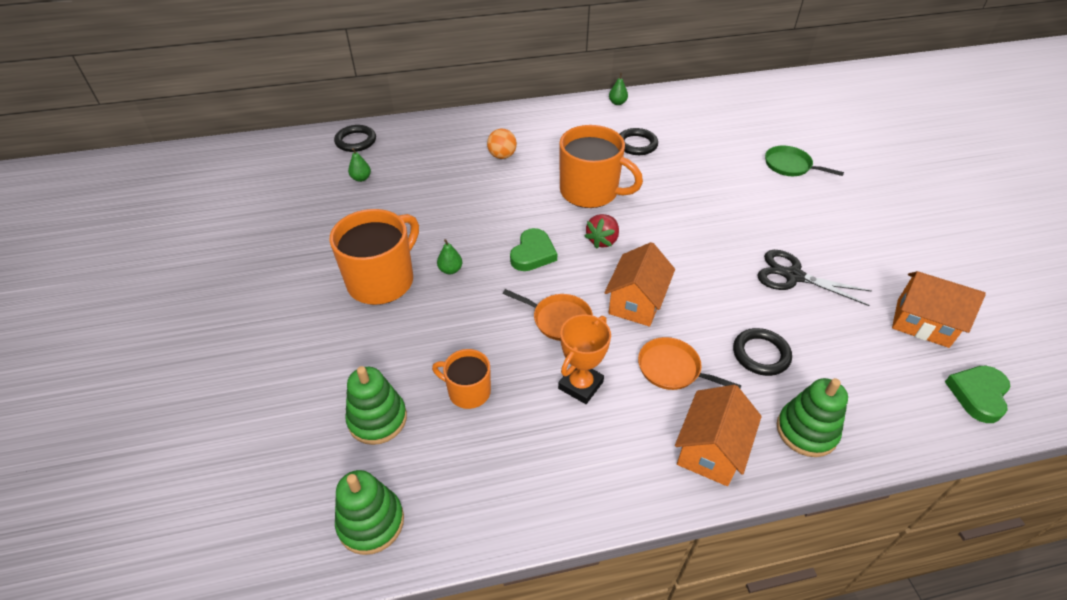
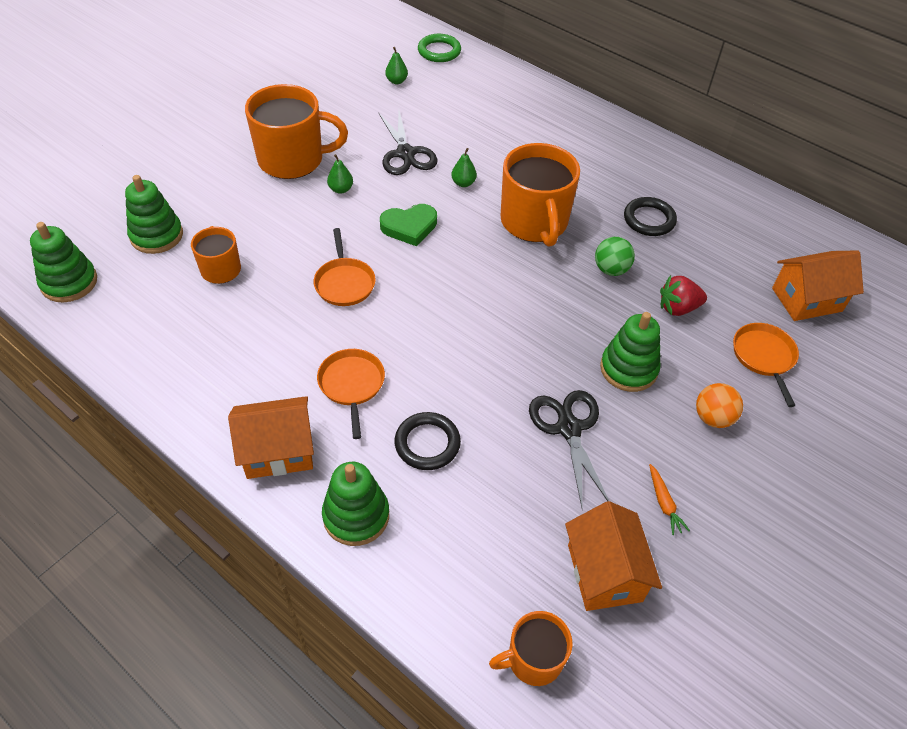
camera: 50 degrees right, 5 degrees up
black ring [334,125,376,152] -> green ring [418,34,461,62]
orange ball [487,129,517,159] -> orange ball moved to [696,383,743,428]
orange trophy [558,314,611,404] -> none
red strawberry [584,214,619,249] -> red strawberry moved to [660,275,707,316]
orange house [604,242,675,327] -> orange house moved to [772,250,864,321]
green pear [609,73,628,105] -> green pear moved to [451,148,477,187]
green pan [765,146,844,176] -> orange pan [733,323,799,407]
green heart [945,366,1010,423] -> orange mug [489,611,573,686]
none -> black scissors [378,111,438,175]
none -> green ball [595,237,635,276]
none -> green stacking toy [600,312,660,392]
none -> orange carrot [649,464,690,535]

